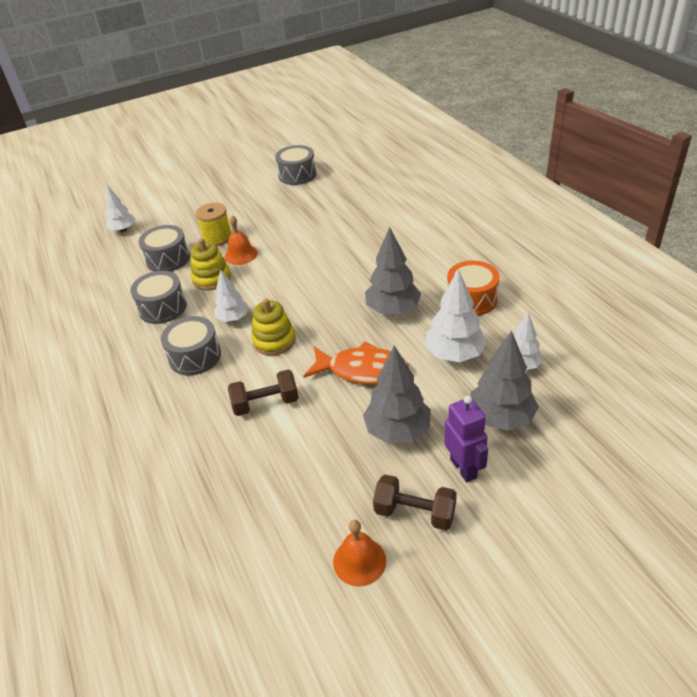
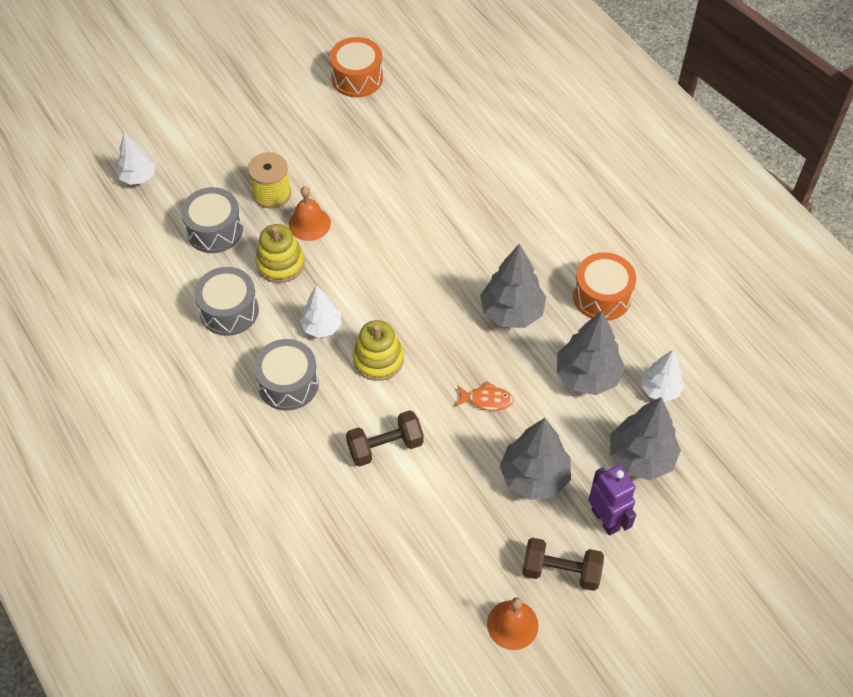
camera: 10 degrees left, 15 degrees up
grey drum [275,145,316,185] -> orange drum [330,37,383,97]
orange fish [304,341,409,385] -> orange fish [455,381,514,411], size x0.50
white tree [425,269,487,362] -> grey tree [557,311,625,395]

